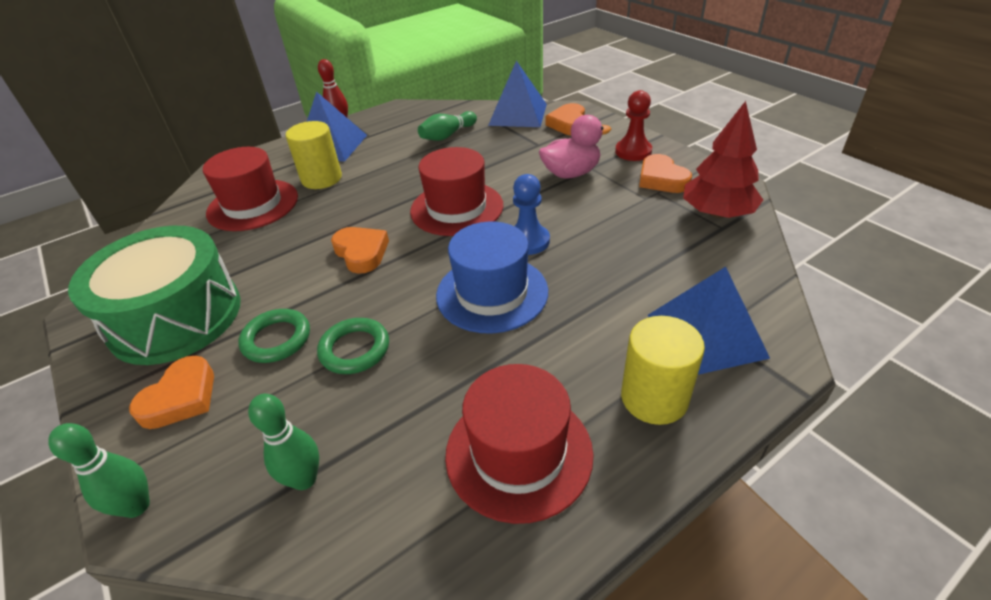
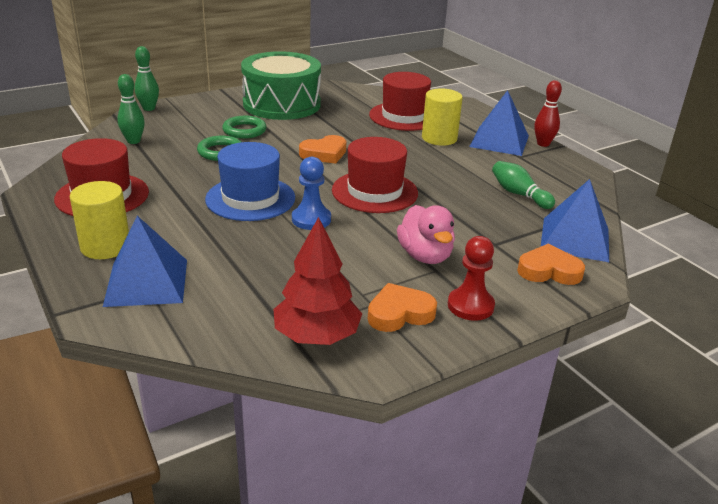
camera: 90 degrees right, 10 degrees down
orange heart [129,355,214,429] -> none

